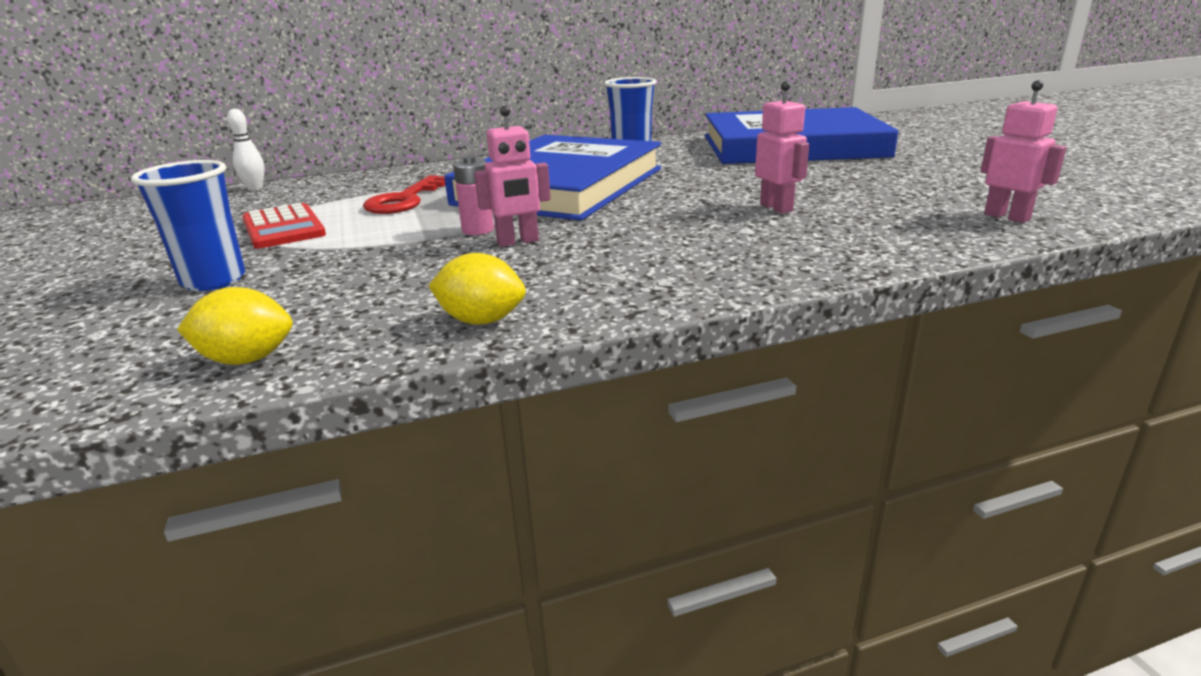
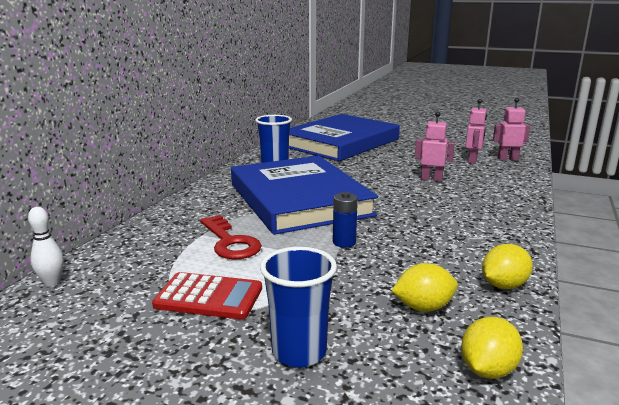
camera: 50 degrees left, 5 degrees down
pink battery [453,156,494,235] -> blue battery [333,192,358,248]
pink robot [474,105,551,247] -> pink robot moved to [465,99,487,164]
none -> yellow lemon [391,263,458,312]

